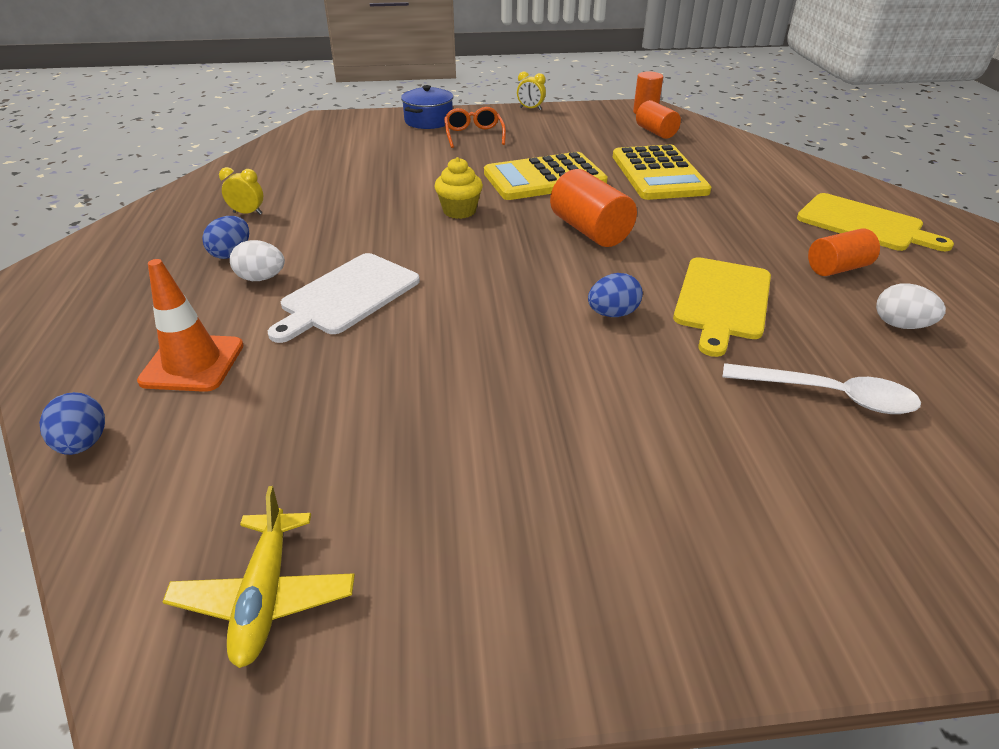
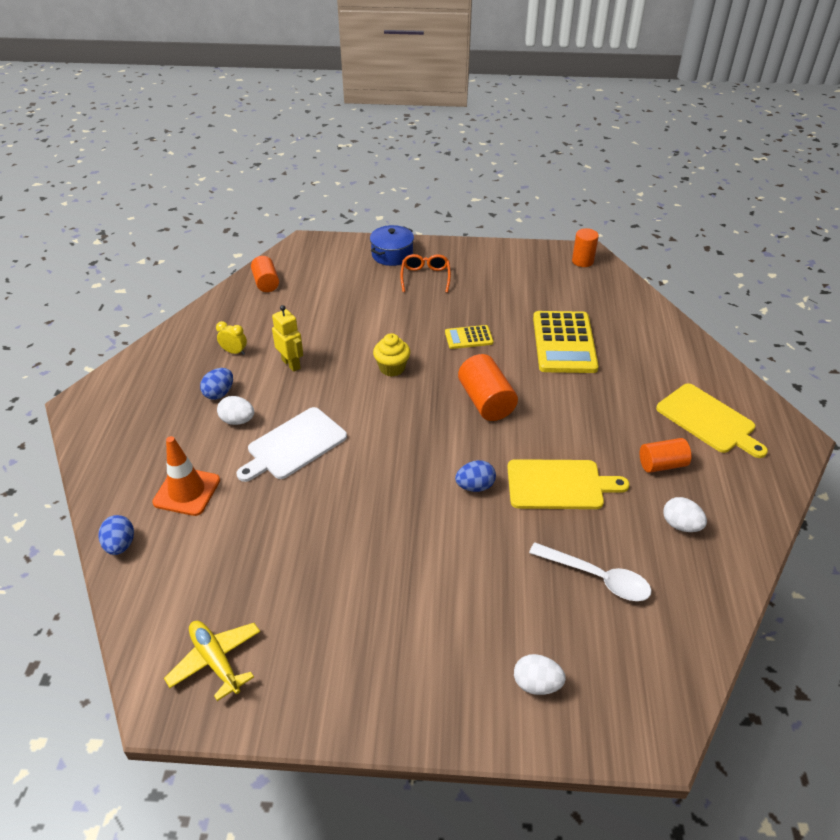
camera: 10 degrees right, 5 degrees up
yellow plane [163,486,355,668] -> yellow plane turned 135 degrees clockwise [164,621,260,701]
yellow calculator [484,152,608,200] -> yellow calculator [445,325,493,349], size x0.50
yellow clock [517,72,546,110] -> none
orange cylinder [636,100,681,139] -> orange cylinder moved to [251,256,279,292]
yellow cutting board [673,257,771,357] -> yellow cutting board turned 120 degrees counterclockwise [507,459,629,509]
none -> yellow robot [272,305,303,372]
none -> white egg [514,654,566,695]

